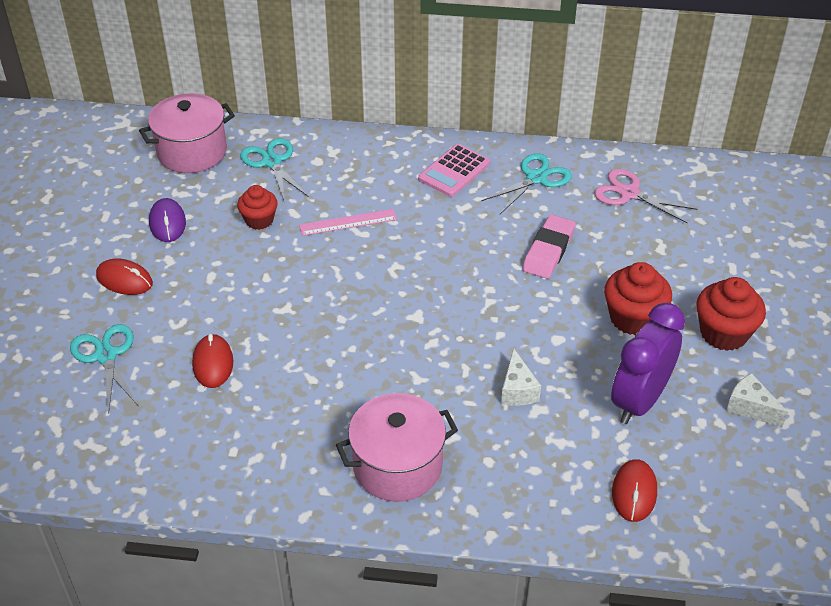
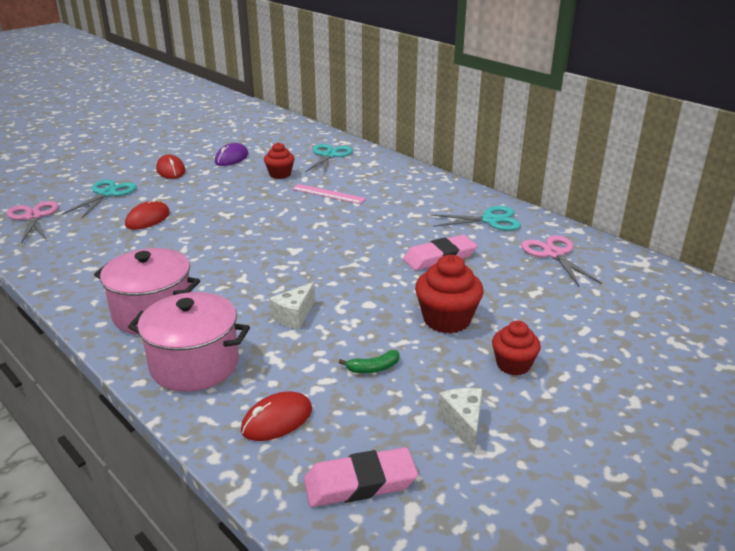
camera: 40 degrees right, 15 degrees down
pink pot [139,93,235,173] -> pink pot moved to [128,292,250,392]
pink calculator [418,144,490,197] -> none
purple clock [611,303,685,424] -> green banana [339,350,400,373]
red cupcake [696,277,766,351] -> red cupcake [492,321,541,376], size x0.65
none -> pink scissors [7,201,59,244]
none -> pink eraser [304,447,418,507]

